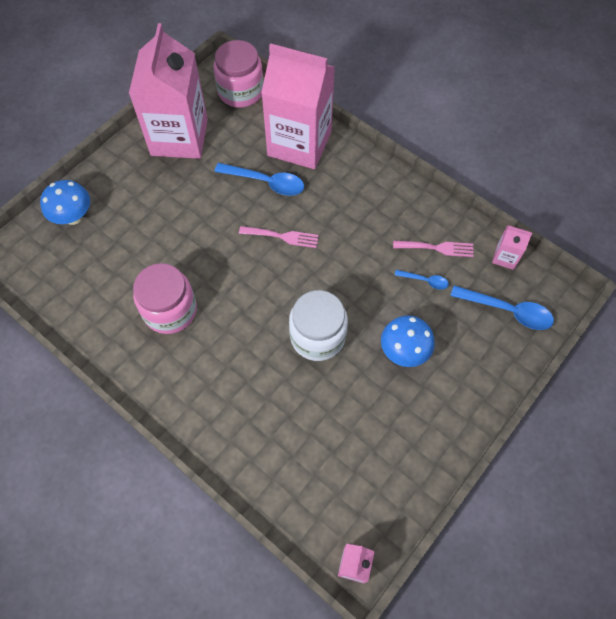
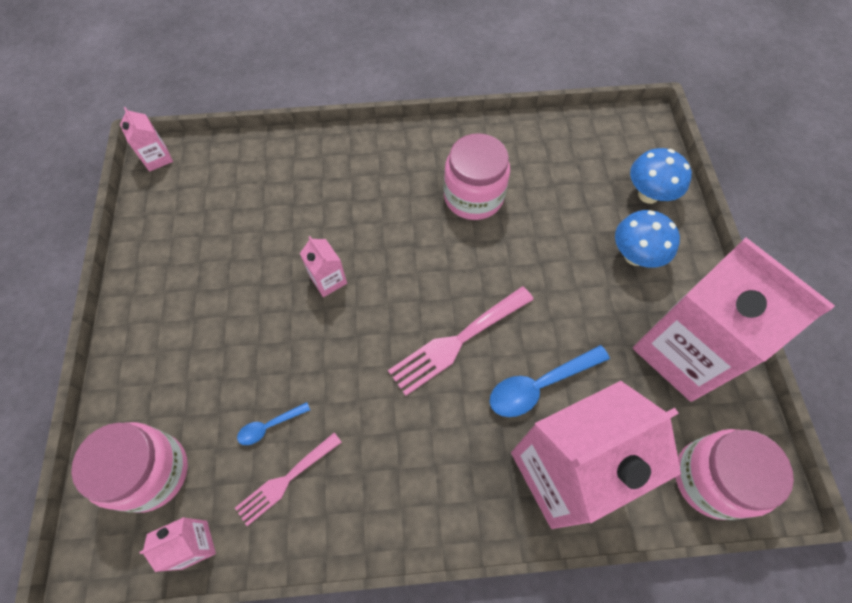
camera: 135 degrees right, 0 degrees up
pink fork [239,226,319,248] -> pink fork [388,286,534,396], size x1.56
white jar [289,290,348,361] -> pink carton [300,236,347,297]
blue mushroom [381,315,435,367] -> blue mushroom moved to [615,210,680,268]
blue spoon [450,285,554,330] -> pink jar [71,422,188,513]

